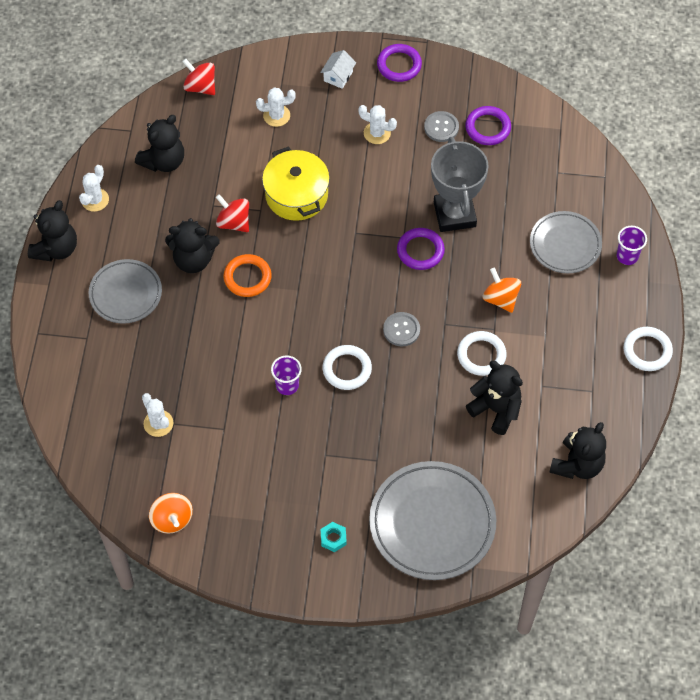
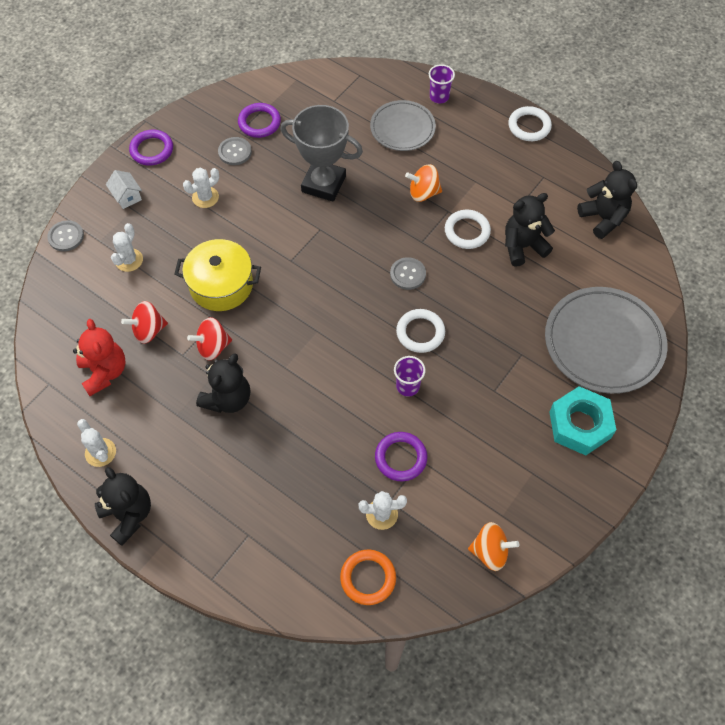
camera: 60 degrees left, 0 degrees up
grey plate [89,259,162,324] -> none
black teddy bear [135,115,184,172] -> red teddy bear [73,319,126,396]
red spinning top [182,59,215,95] -> red spinning top moved to [121,301,168,344]
orange ring [223,254,272,297] -> orange ring moved to [340,550,396,605]
turquoise nut [321,522,347,552] -> turquoise nut [550,386,616,455], size x2.27
purple ring [397,228,445,270] -> purple ring moved to [375,432,427,481]
none -> grey button [47,220,84,252]

